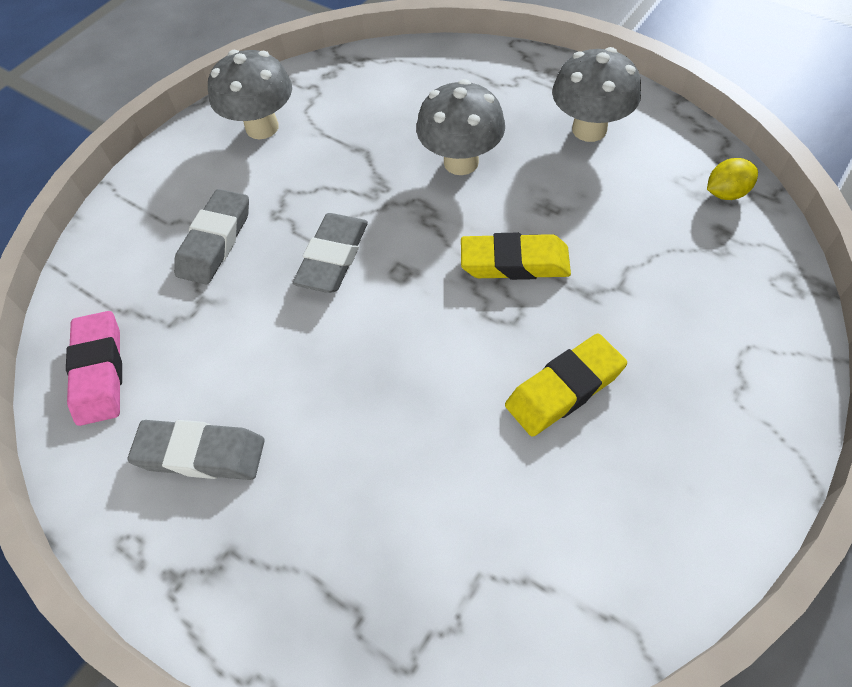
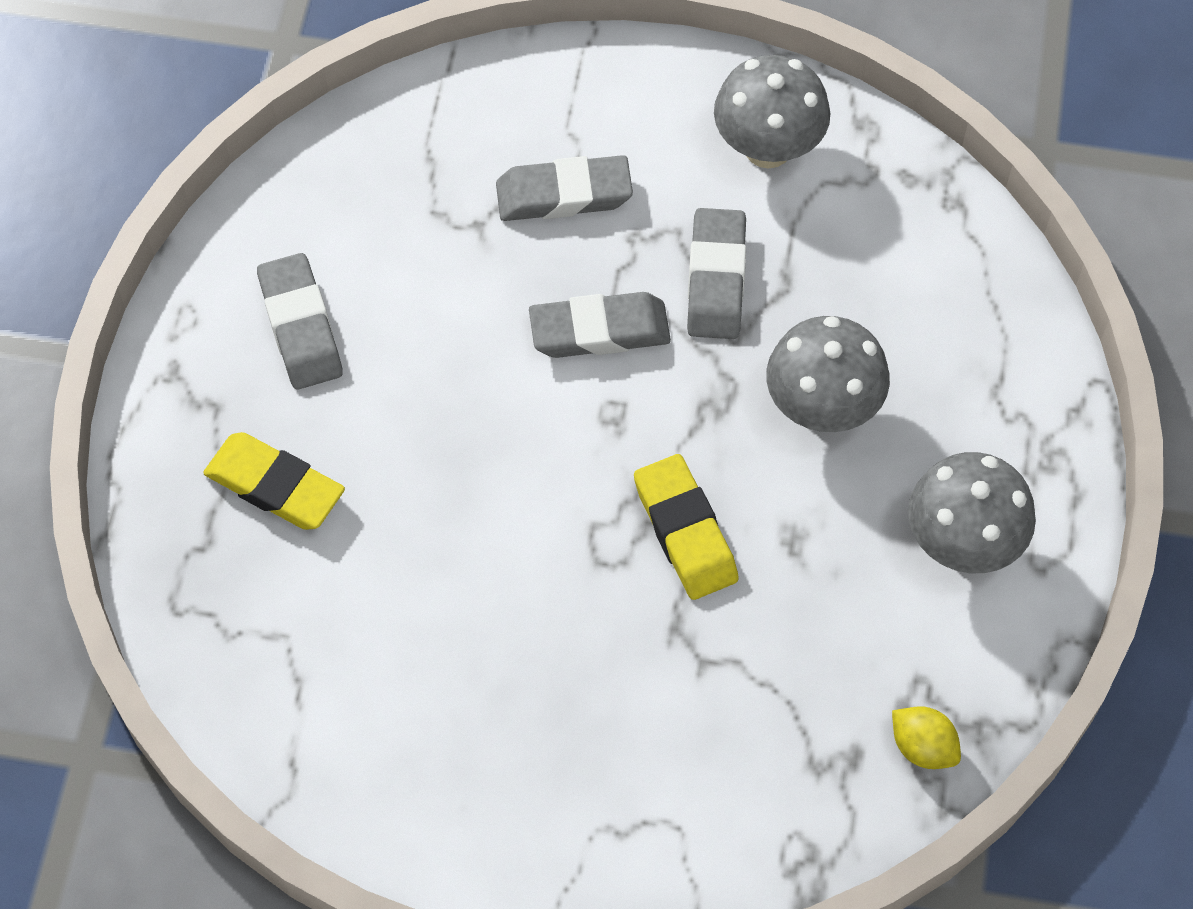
camera: 60 degrees right, 5 degrees up
pink eraser [66,311,122,426] -> none
yellow eraser [505,333,627,437] -> yellow eraser moved to [203,432,345,530]
none -> grey eraser [687,208,746,339]

